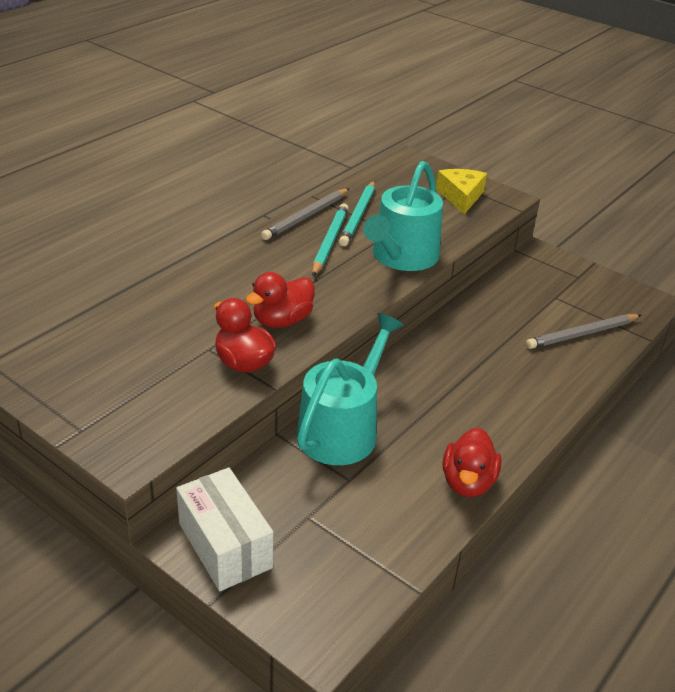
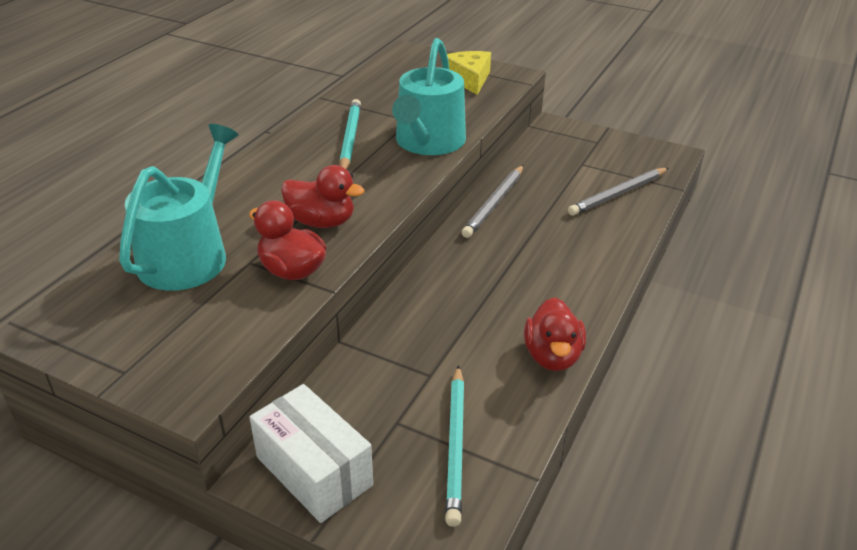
camera: 10 degrees left, 0 degrees up
red duck [246,272,314,328] -> red duck turned 105 degrees counterclockwise [281,165,364,228]
grey pencil [261,188,349,240] -> grey pencil moved to [462,165,523,238]
turquoise watering can [297,313,403,465] -> turquoise watering can moved to [119,124,239,291]
turquoise pencil [339,181,375,246] -> turquoise pencil moved to [445,365,464,527]

